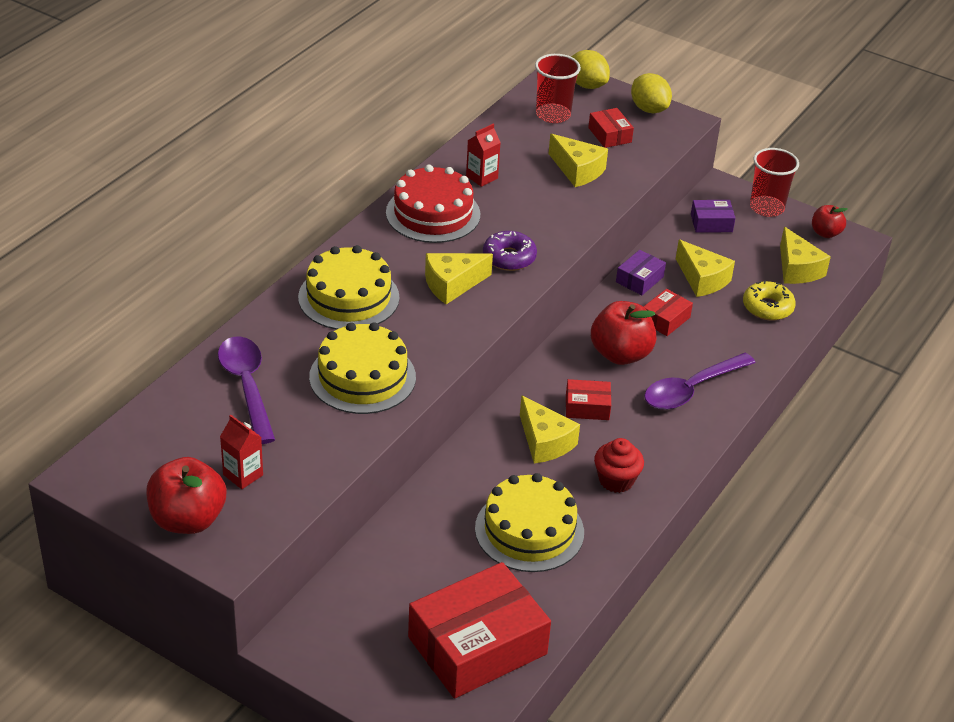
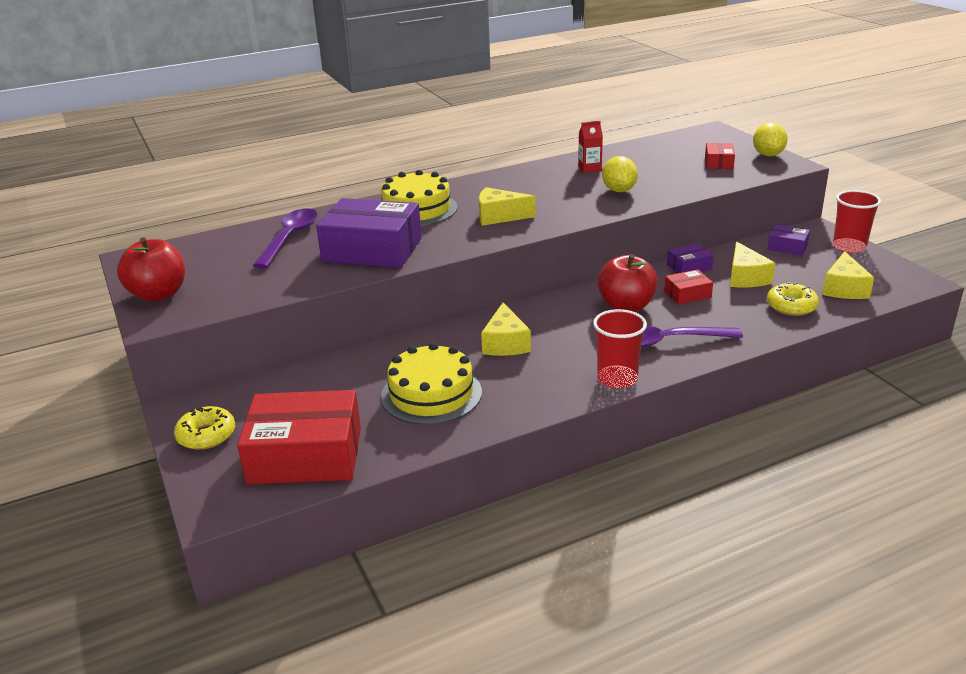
camera: 35 degrees right, 10 degrees down
red carton [220,415,263,489] -> none
yellow cake [309,322,416,414] -> purple box [316,198,422,268]
red cake [386,165,480,243] -> none
purple donut [483,231,537,271] -> none
red cup [535,54,581,123] -> red cup moved to [593,309,647,388]
yellow cheese [549,134,608,187] -> none
red box [566,379,611,420] -> none
yellow lemon [571,50,610,89] -> yellow lemon moved to [602,156,638,192]
red cupcake [594,438,644,493] -> none
red apple [812,205,848,238] -> none
none -> yellow donut [174,406,235,450]

